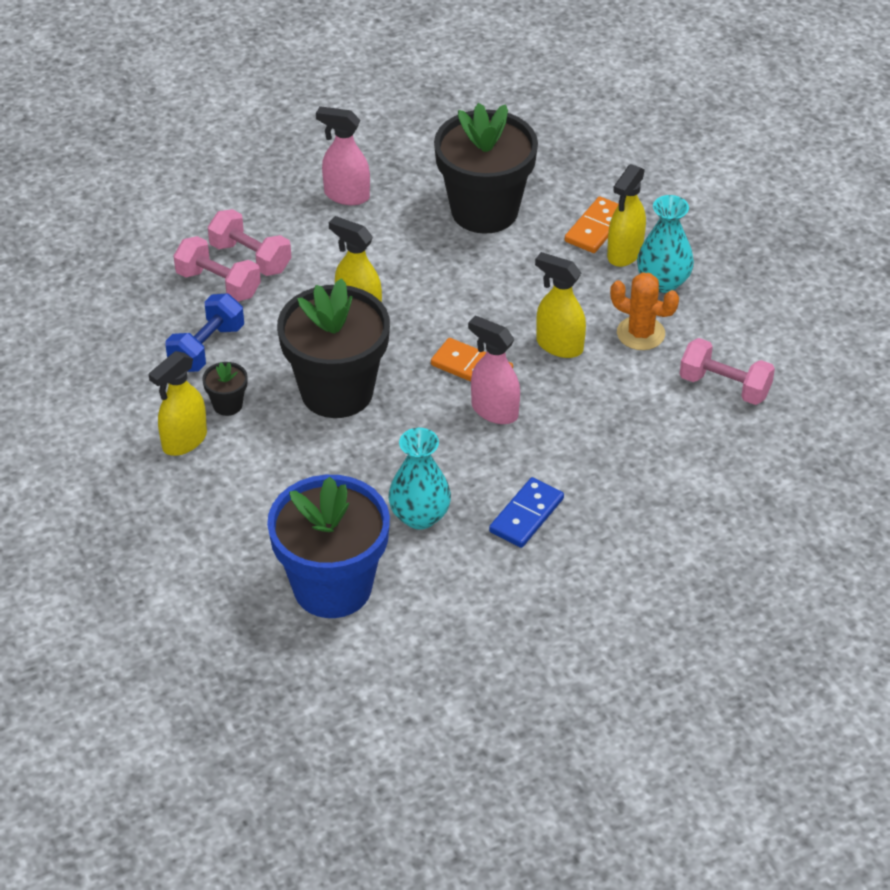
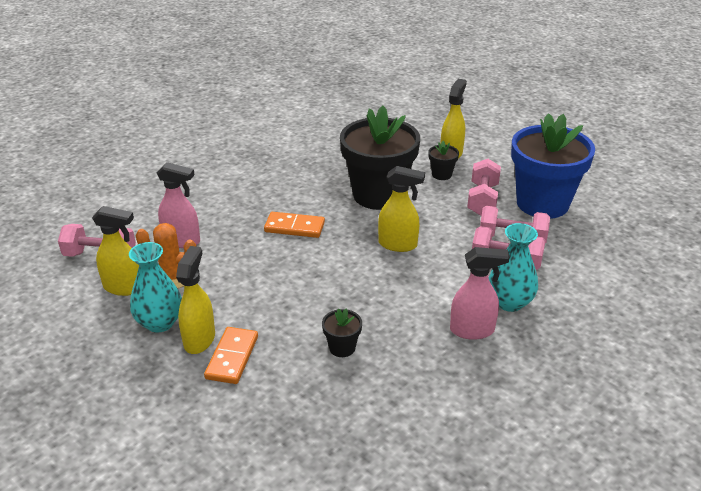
camera: 160 degrees right, 10 degrees down
blue dumbbell [165,294,244,372] -> pink dumbbell [467,159,501,216]
blue flower pot [267,475,390,618] -> blue flower pot moved to [511,113,595,219]
turquoise vase [388,428,451,530] -> turquoise vase moved to [489,223,538,312]
black flower pot [434,103,538,234] -> black flower pot [322,308,362,357], size x0.41
pink spray bottle [468,316,520,424] -> pink spray bottle moved to [157,162,200,248]
blue domino [489,477,564,548] -> none
yellow spray bottle [535,252,586,358] -> yellow spray bottle moved to [92,206,139,296]

